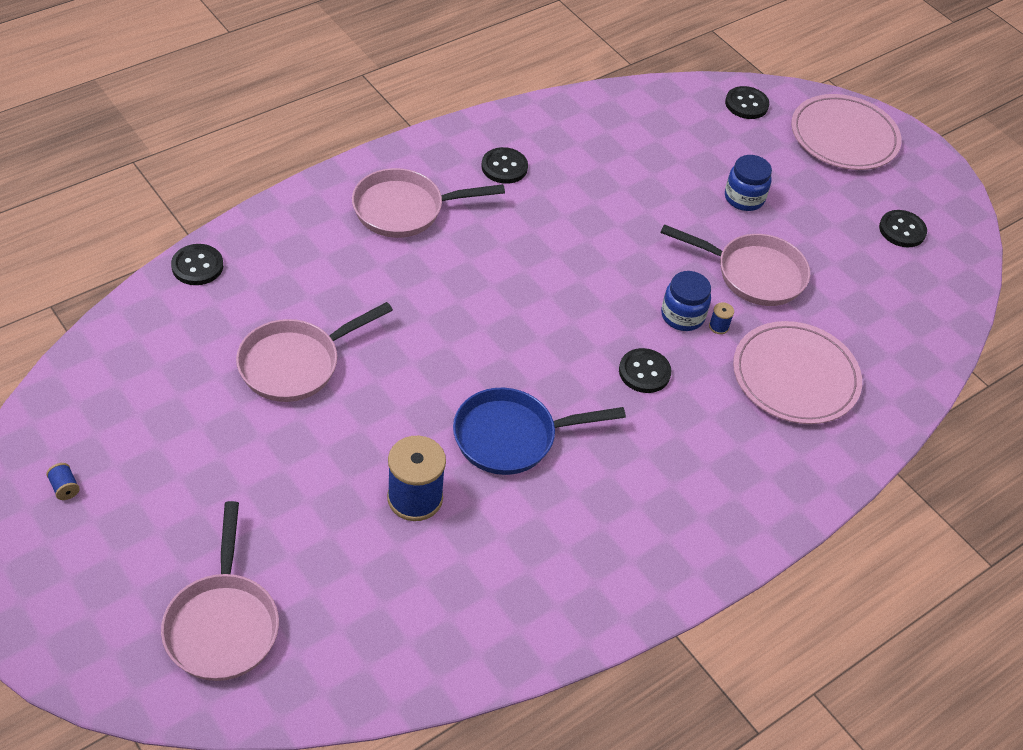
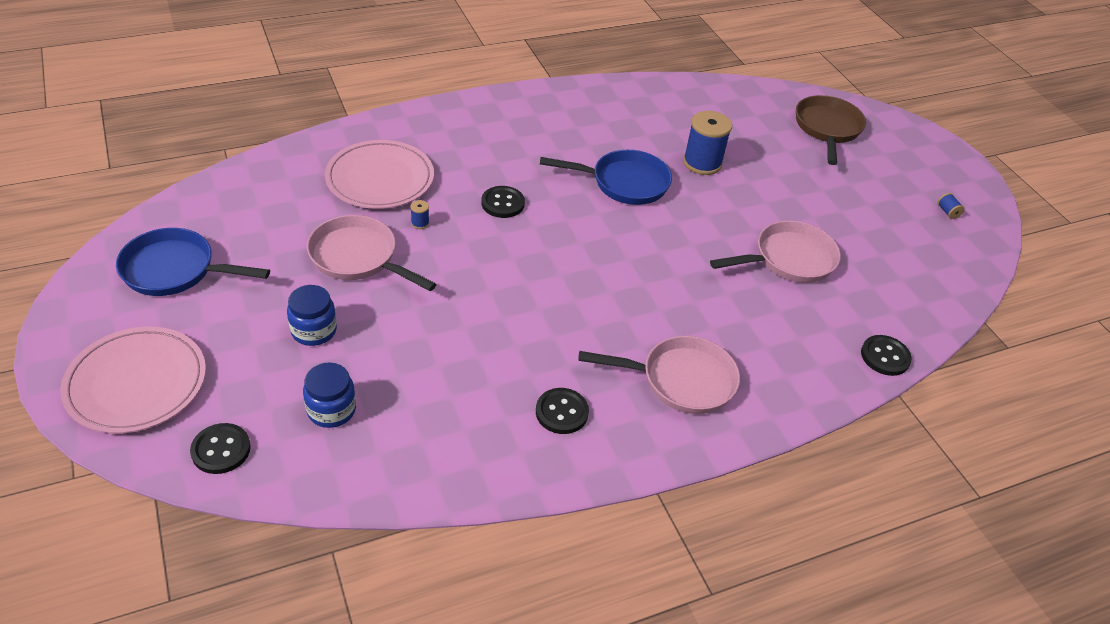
camera: 165 degrees left, 5 degrees down
pink pan [161,501,279,681] -> brown pan [796,95,866,165]
blue jar [661,271,711,331] -> blue jar moved to [303,363,356,428]
black button [879,210,927,247] -> blue pan [116,228,270,296]

